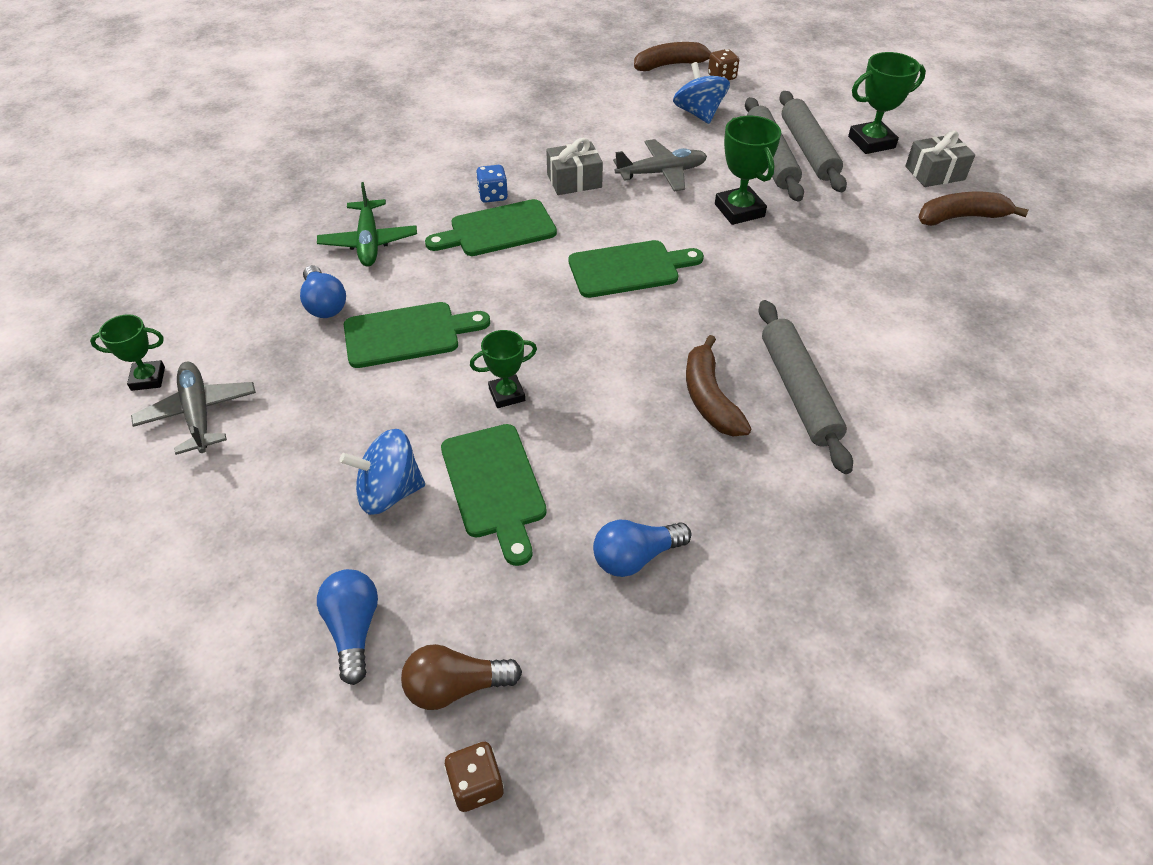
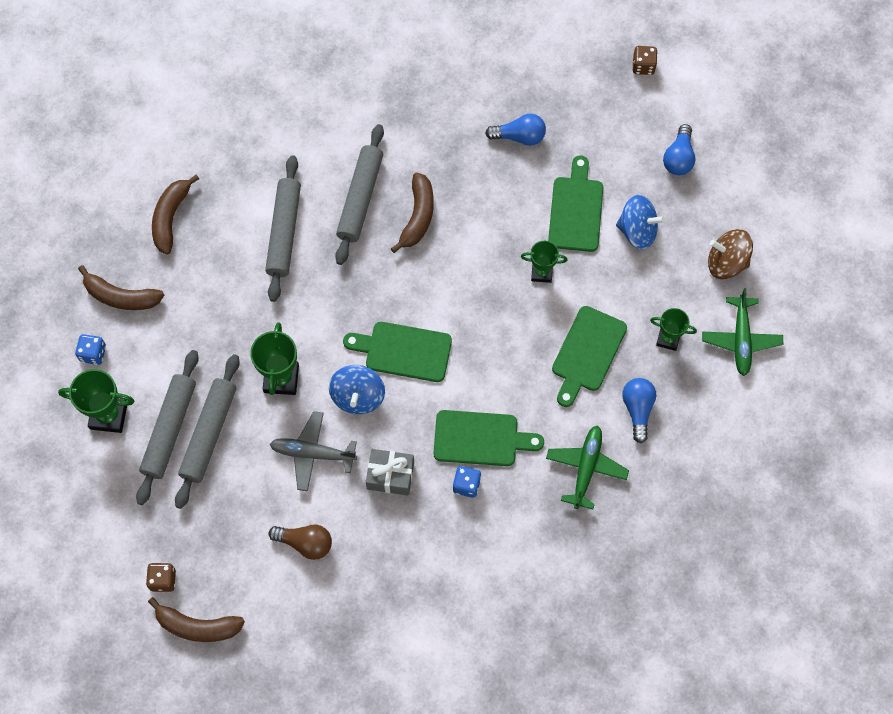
camera: 155 degrees left, 20 degrees up
green trophy [90,314,165,391] -> green trophy moved to [650,308,697,351]
grey plane [131,362,256,455] -> green plane [702,288,783,376]
green cutting board [344,302,490,368] -> green cutting board turned 75 degrees counterclockwise [552,306,627,407]
brown light bulb [401,644,522,710] -> brown light bulb moved to [269,525,332,560]
blue spinning top [673,62,730,124] -> blue spinning top moved to [329,365,385,414]
grey gift [905,130,975,187] -> blue dice [75,334,106,365]
none -> brown banana [152,175,199,255]
none -> grey rolling pin [265,155,301,302]
none -> brown spinning top [708,229,753,279]

